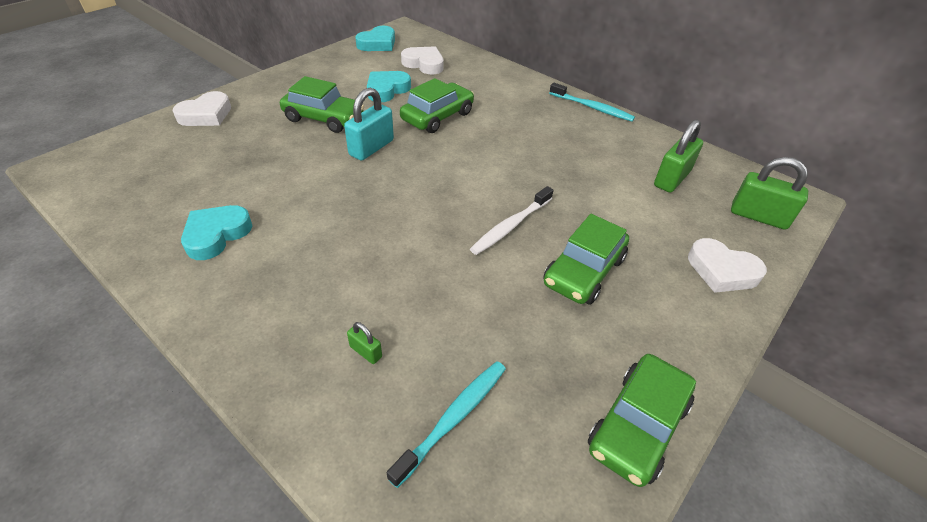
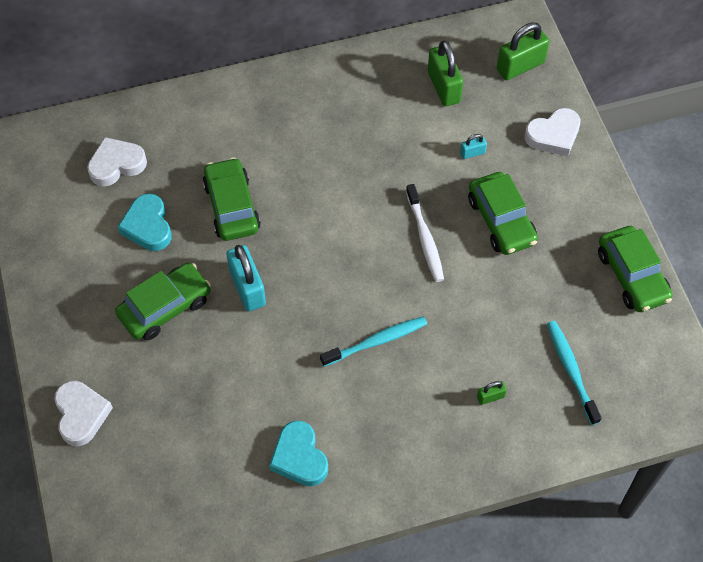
camera: 55 degrees left, 15 degrees up
turquoise heart [355,26,395,51] -> none
turquoise toothbrush [549,83,635,122] -> turquoise toothbrush moved to [320,316,427,367]
none -> turquoise padlock [460,134,487,159]

